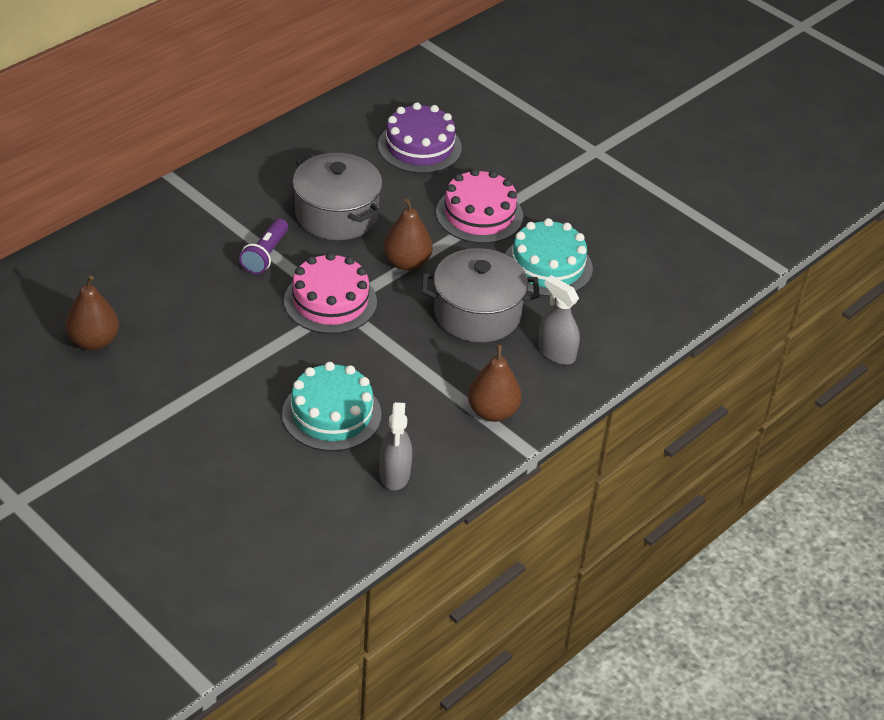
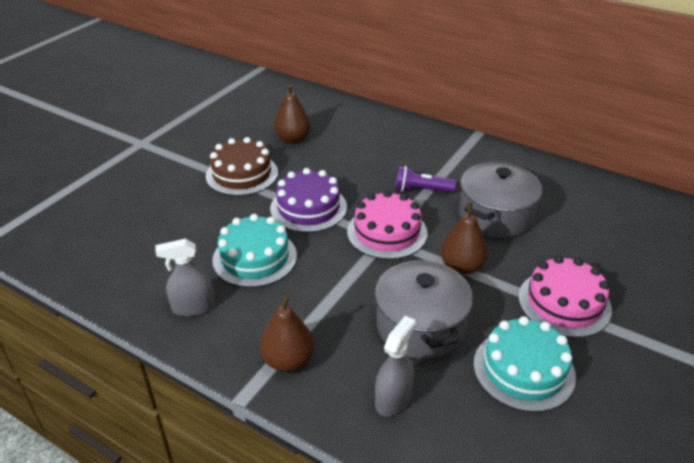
camera: 80 degrees right, 5 degrees down
purple cake [378,102,462,173] -> purple cake moved to [270,168,347,233]
none -> brown cake [206,137,278,196]

